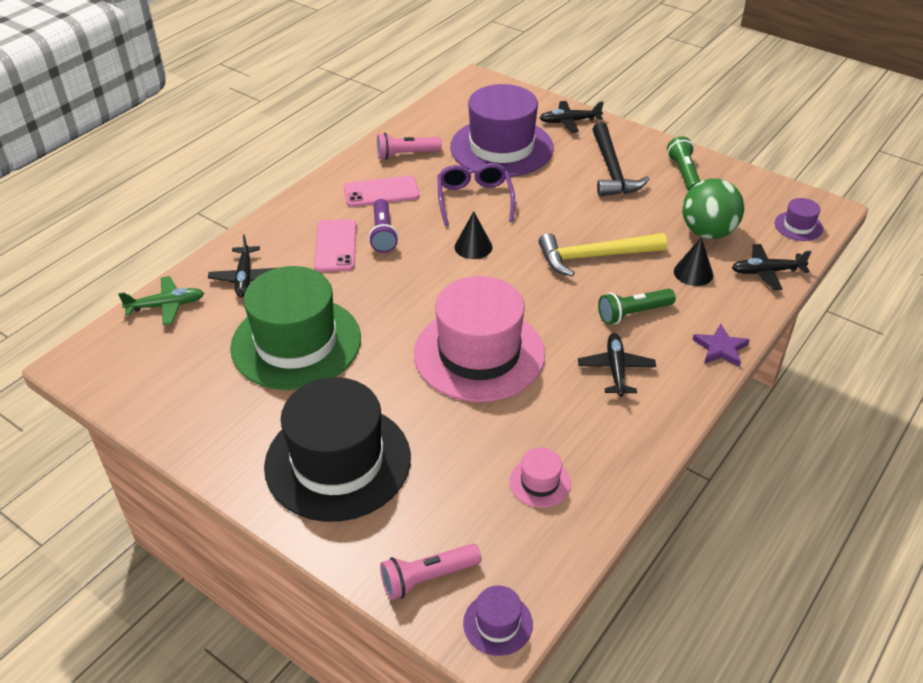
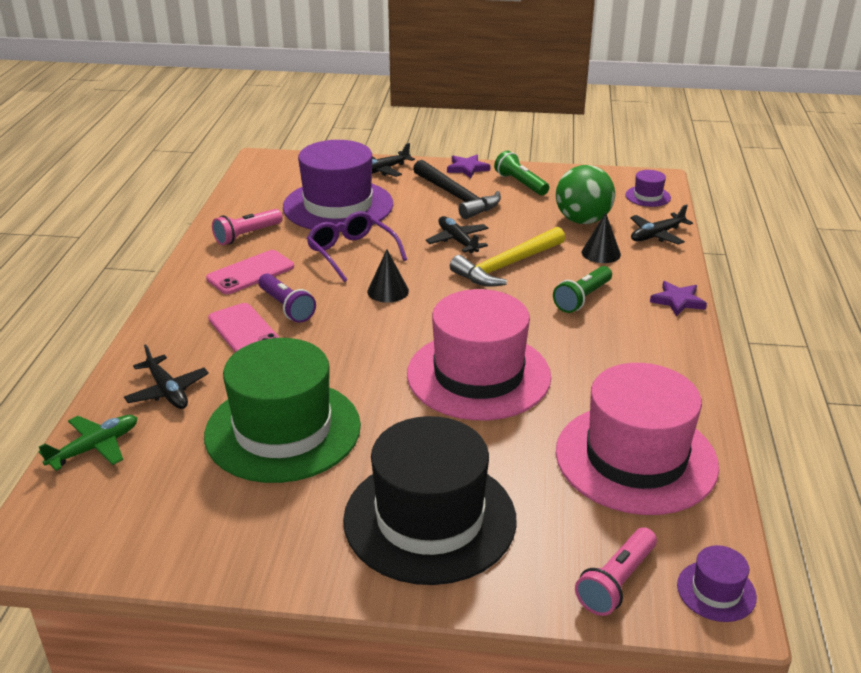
camera: 30 degrees left, 10 degrees down
pink hat [509,447,571,508] -> pink hat [556,363,719,515], size x2.42
black plane [578,333,656,397] -> black plane moved to [425,216,489,253]
none -> purple star [447,155,490,178]

